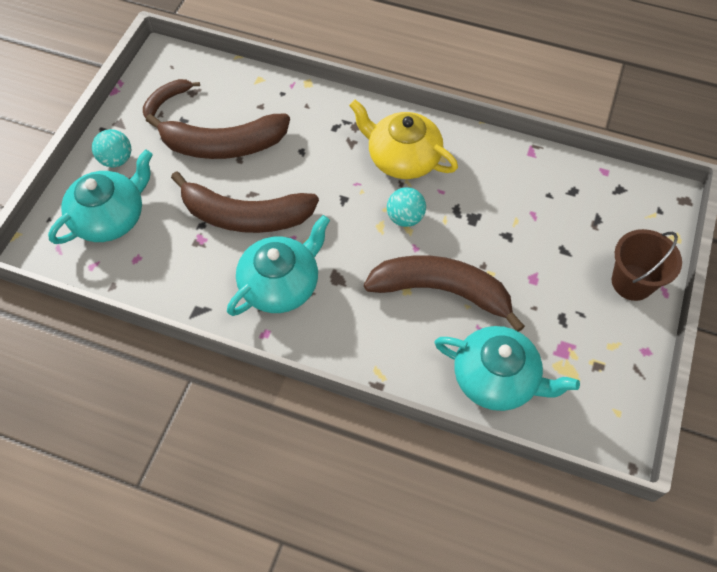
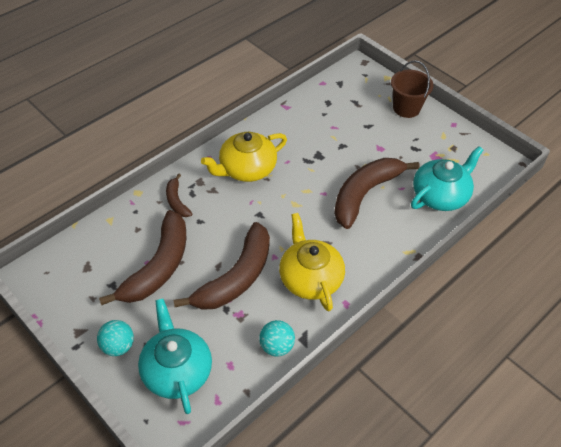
camera: 65 degrees left, 10 degrees down
brown banana [143,79,200,118] -> brown banana moved to [166,174,192,217]
turquoise teapot [227,215,330,316] -> yellow teapot [279,213,345,311]
turquoise ball [387,187,426,227] -> turquoise ball moved to [259,320,295,356]

